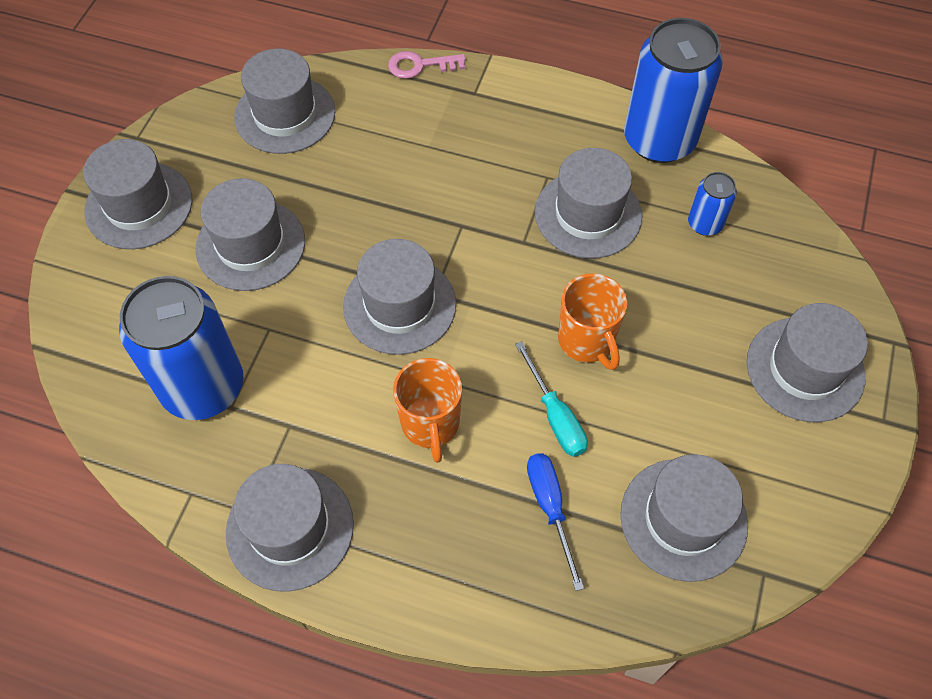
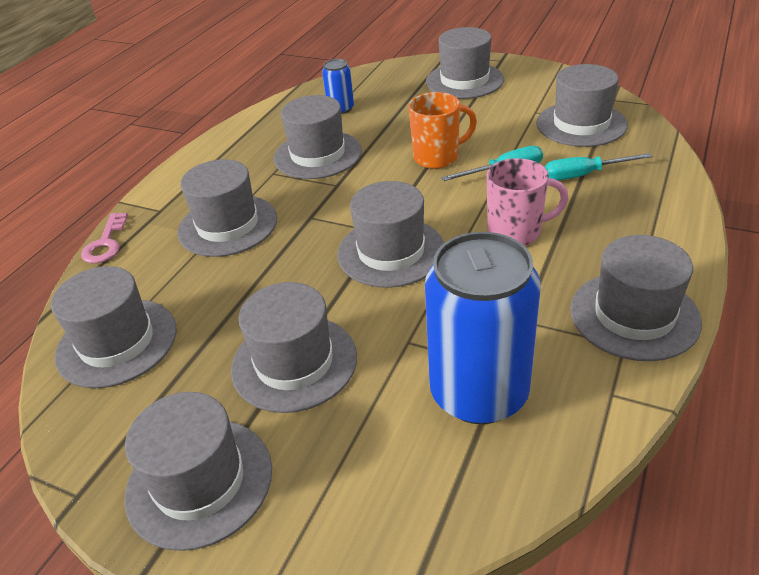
camera: 80 degrees left, 20 degrees down
orange mug [393,358,462,463] -> pink mug [487,158,568,246]
blue screwdriver [527,453,584,591] -> turquoise screwdriver [545,153,653,180]
blue can [624,18,723,163] -> none
none -> grey hat [177,159,277,257]

